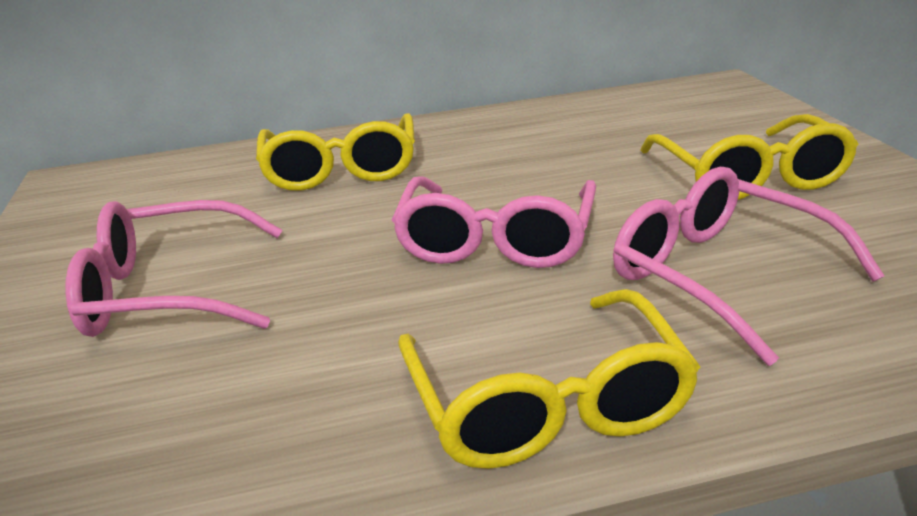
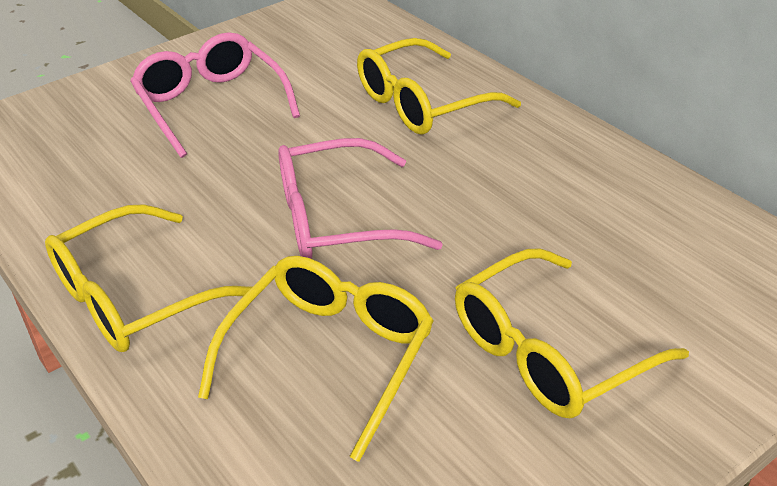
camera: 65 degrees right, 10 degrees up
pink glasses [613,167,884,366] -> yellow glasses [198,256,434,462]

